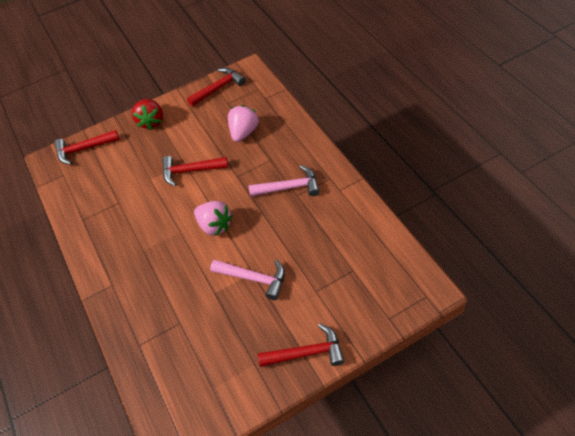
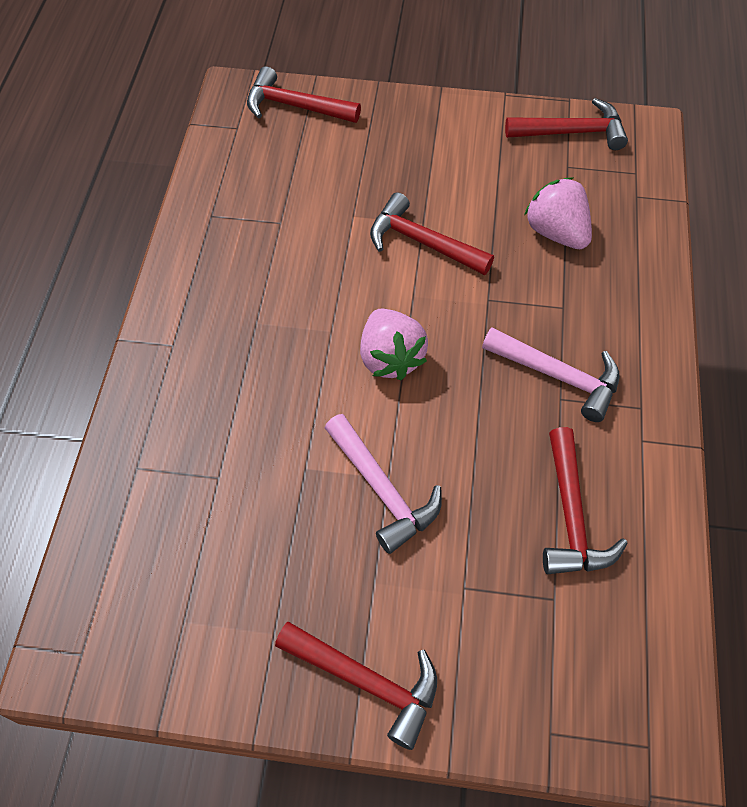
camera: 30 degrees right, 5 degrees up
red strawberry [132,99,163,130] -> none
pink strawberry [228,105,259,142] -> pink strawberry turned 90 degrees counterclockwise [524,177,592,249]
none -> red hammer [543,427,628,574]

